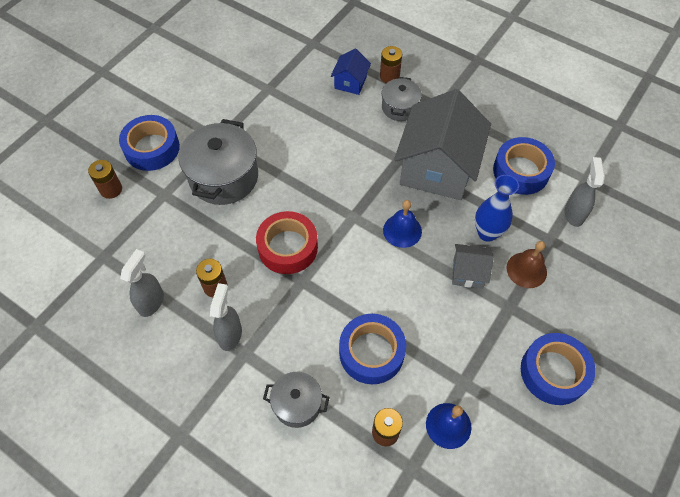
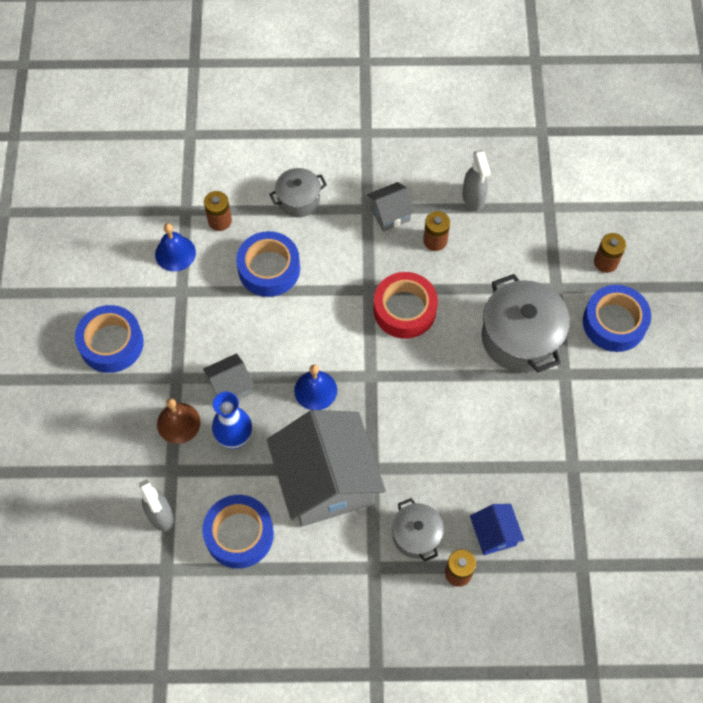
camera: 145 degrees right, 5 degrees up
grey spray bottle [210,283,242,351] -> grey house [367,182,415,232]

